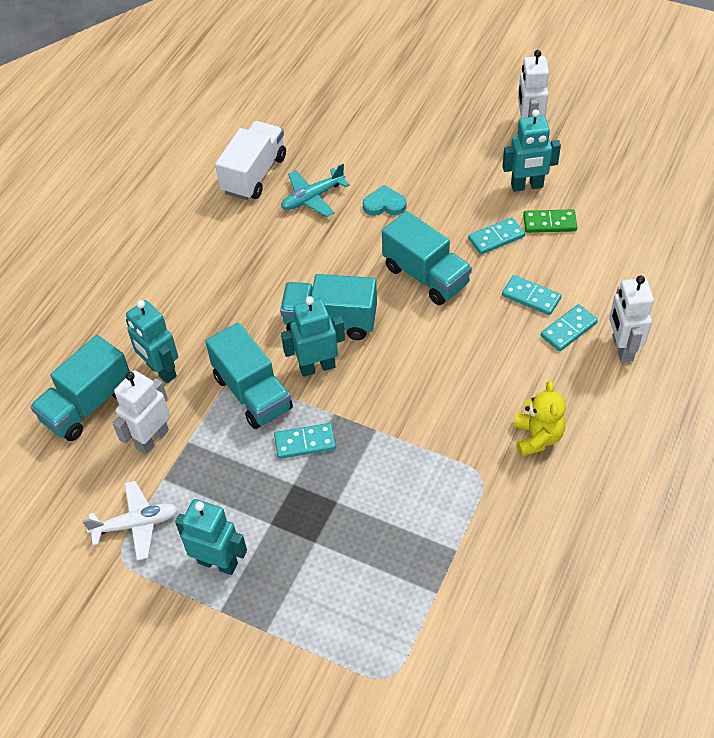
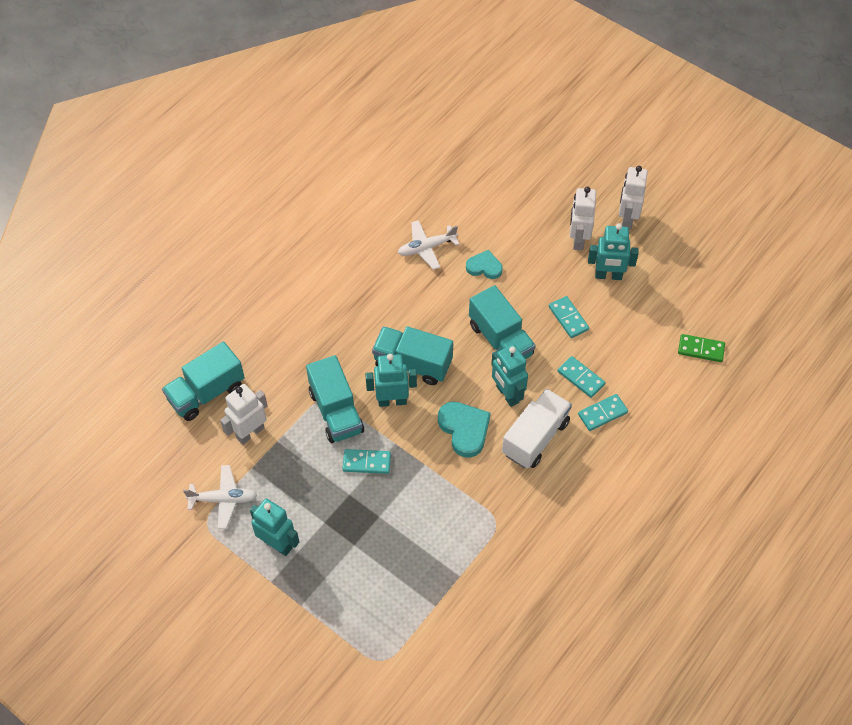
camera: 10 degrees right, 5 degrees up
turquoise robot [126,300,178,384] -> turquoise robot moved to [491,344,528,407]
white truck [215,121,286,200] -> white truck moved to [502,389,572,469]
turquoise plane [281,164,350,217] -> white plane [398,220,459,270]
turquoise domino [468,217,525,255] -> turquoise domino turned 75 degrees clockwise [549,296,589,338]
yellow teddy bear [514,381,566,457] -> none
green domino [523,209,577,233] -> green domino moved to [678,334,725,362]
white robot [609,276,654,362] -> white robot moved to [570,187,596,250]
none -> turquoise heart [438,402,491,458]

